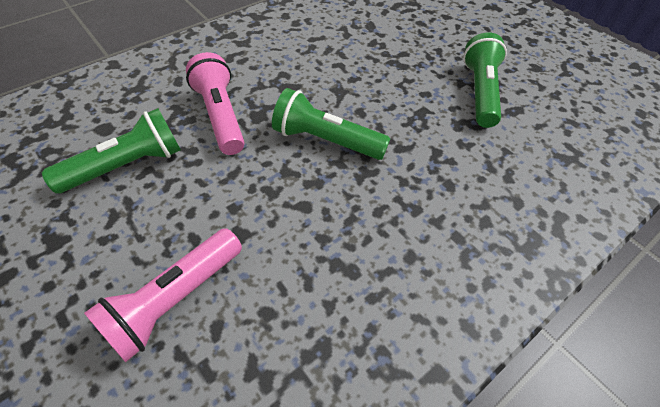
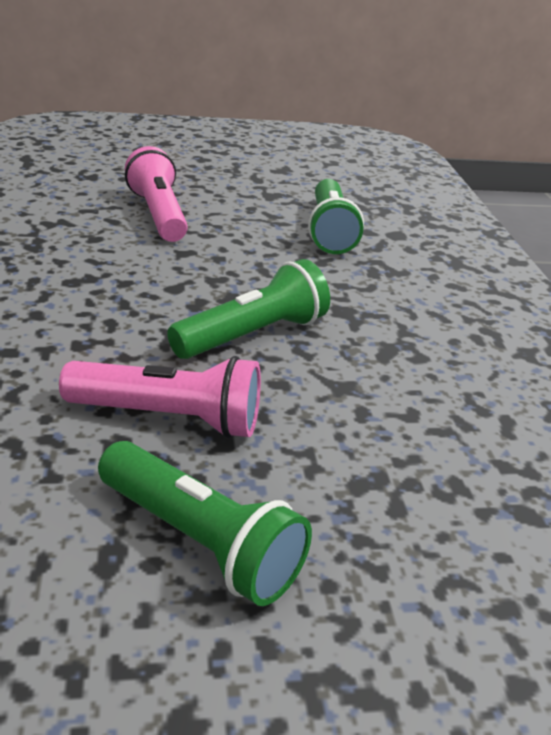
camera: 120 degrees right, 20 degrees down
pink flashlight [186,52,245,155] -> pink flashlight moved to [59,356,261,438]

